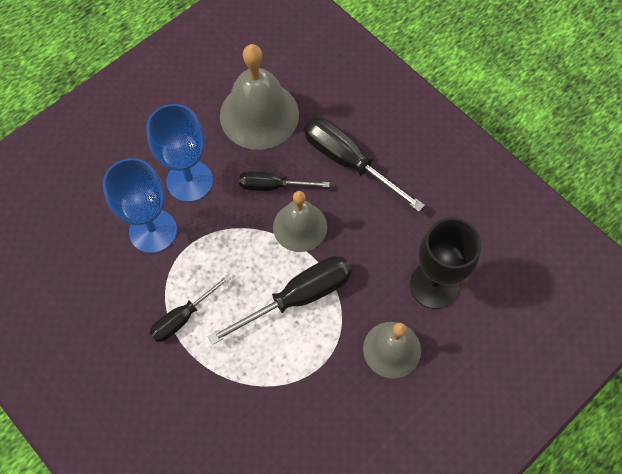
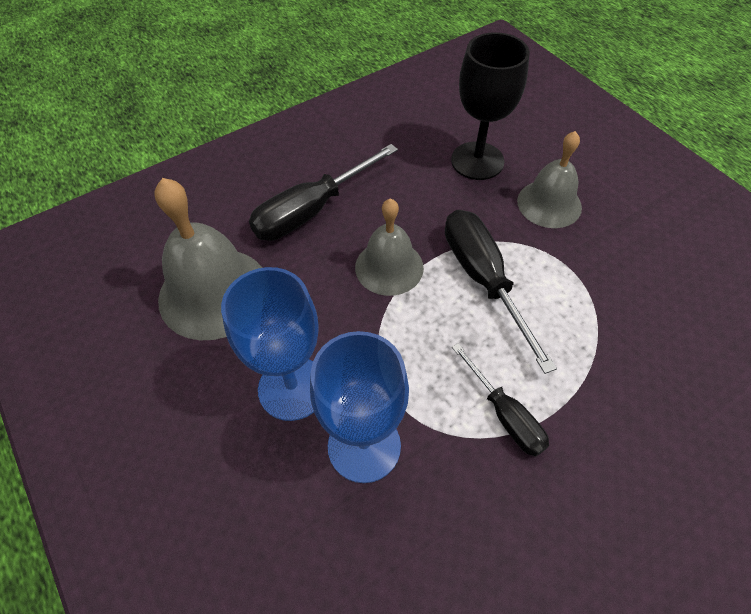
camera: 80 degrees left, 10 degrees down
black screwdriver [239,171,330,191] -> none

